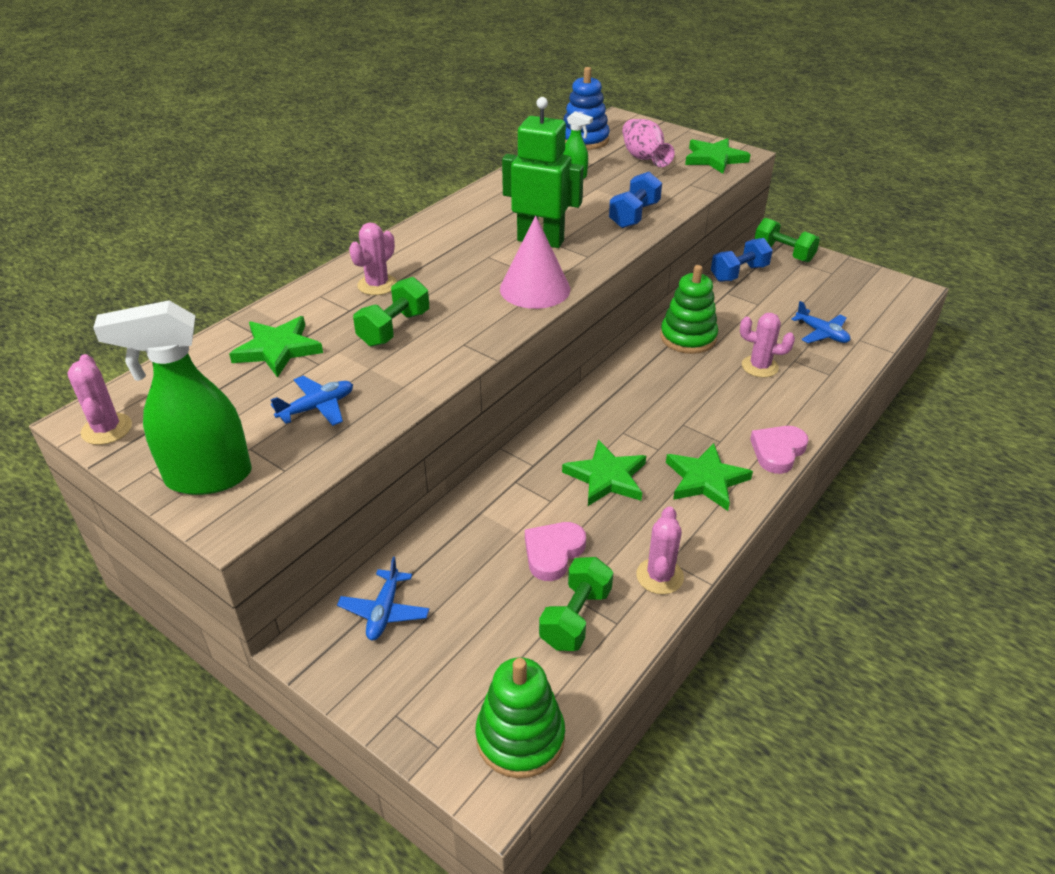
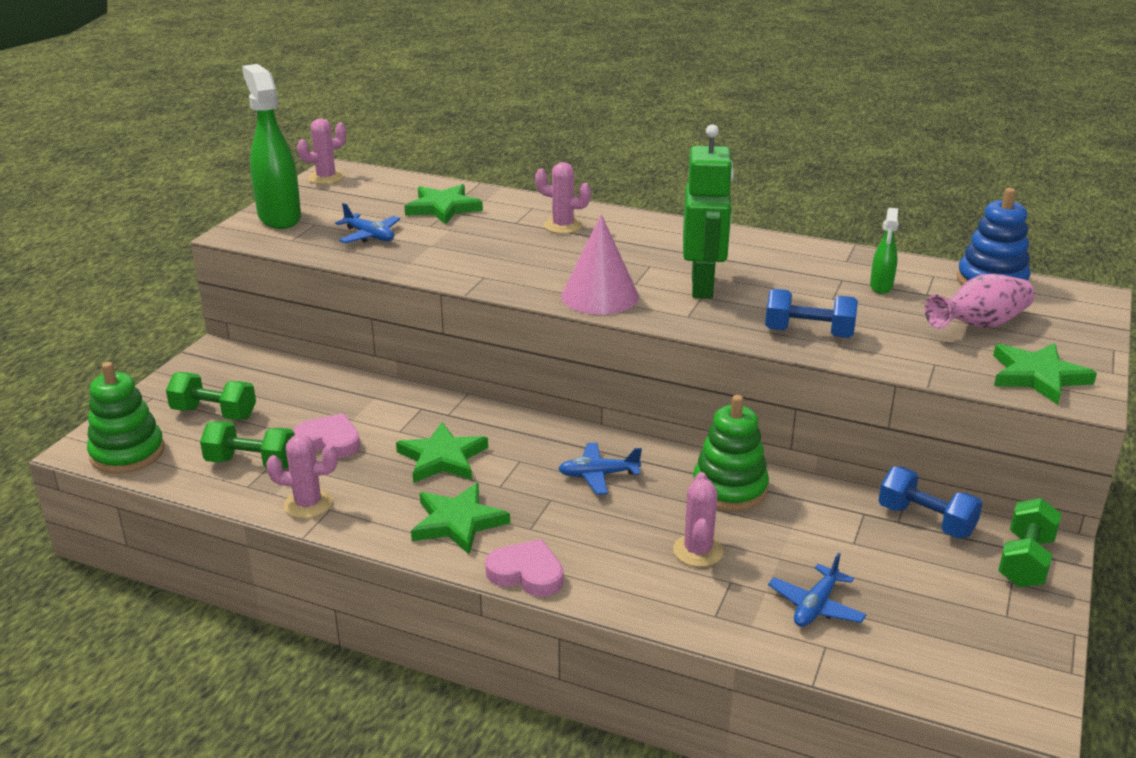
camera: 75 degrees right, 10 degrees down
blue plane [337,557,429,640] -> blue plane moved to [558,443,642,495]
green dumbbell [353,277,429,347] -> green dumbbell moved to [166,372,256,420]

